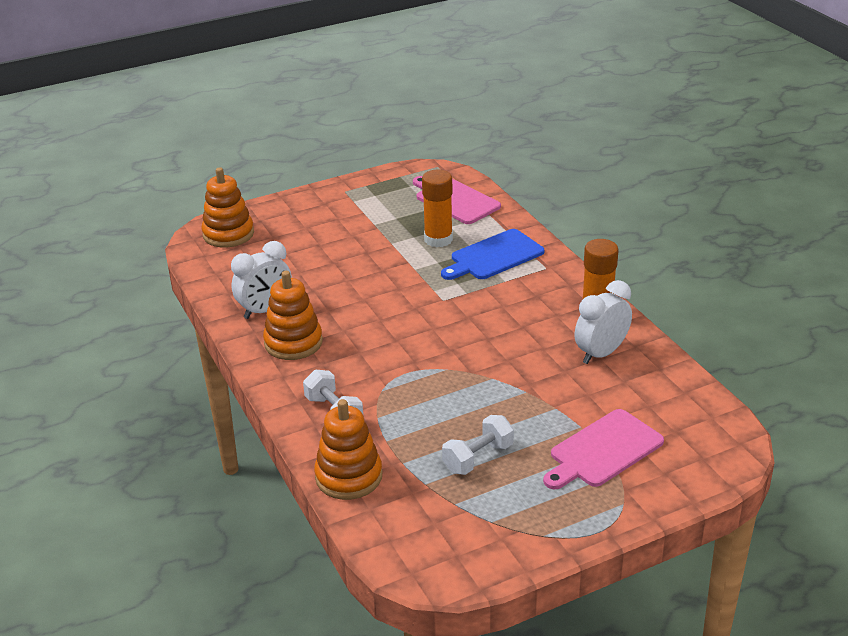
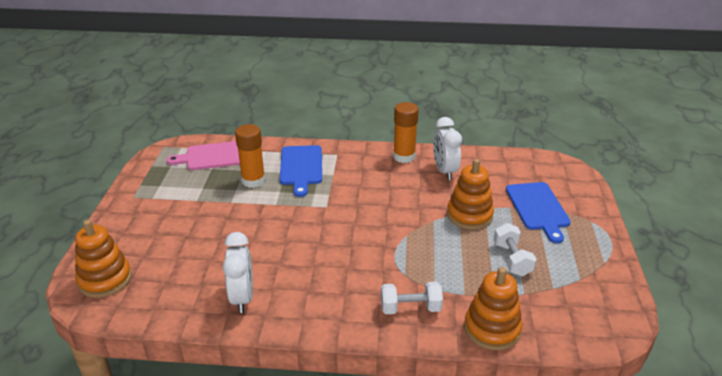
camera: 60 degrees left, 0 degrees up
orange stacking toy [263,271,323,360] -> orange stacking toy moved to [447,159,494,230]
pink cutting board [543,409,664,489] -> blue cutting board [506,182,571,243]

